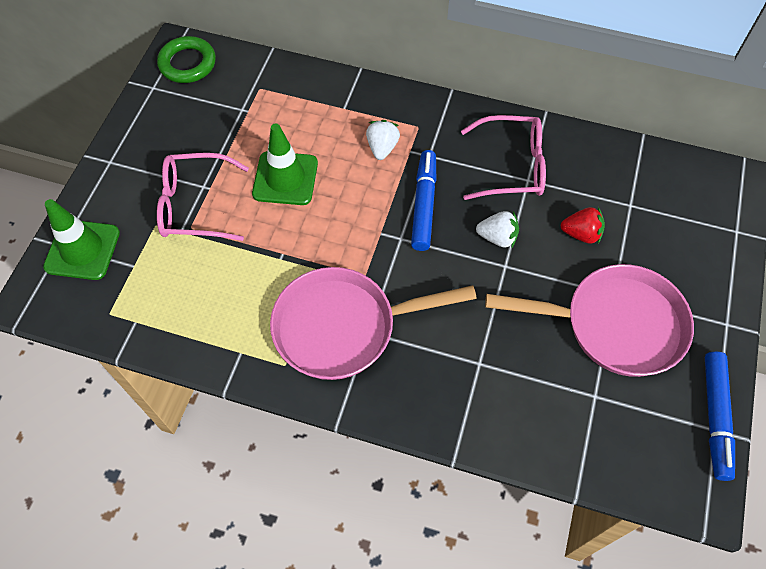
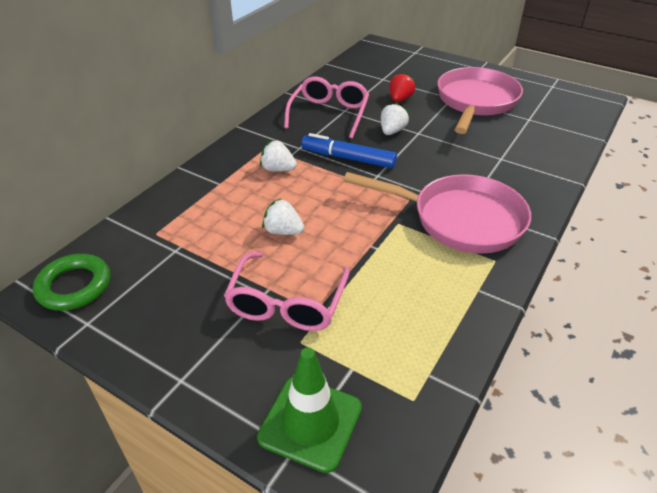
camera: 75 degrees left, 20 degrees down
green traffic cone [252,123,318,205] -> white strawberry [262,199,304,235]
pink pan [270,267,477,380] -> pink pan turned 75 degrees counterclockwise [343,172,531,254]
blue marker [705,352,735,481] -> none

